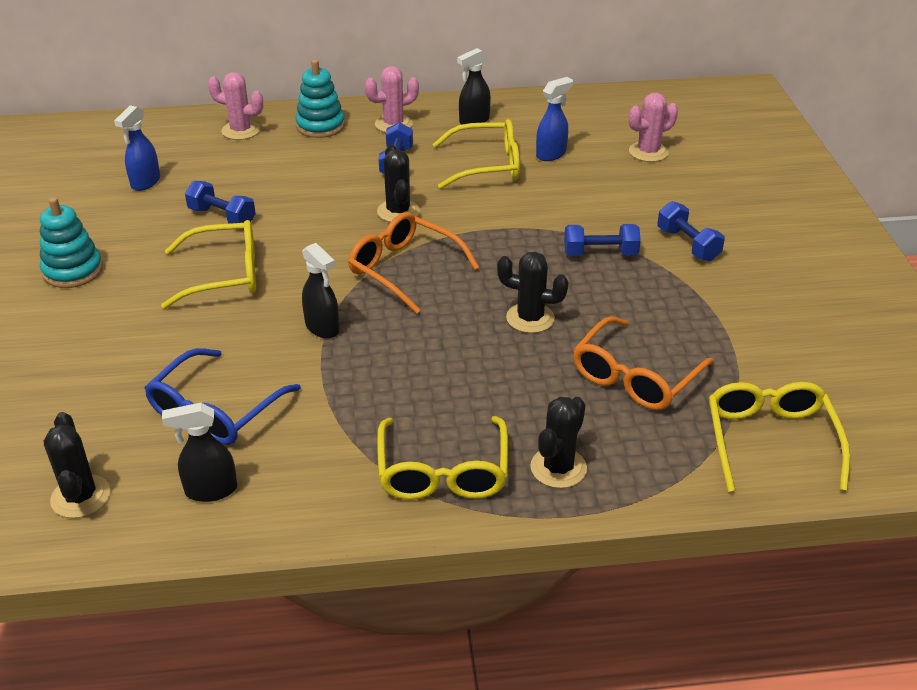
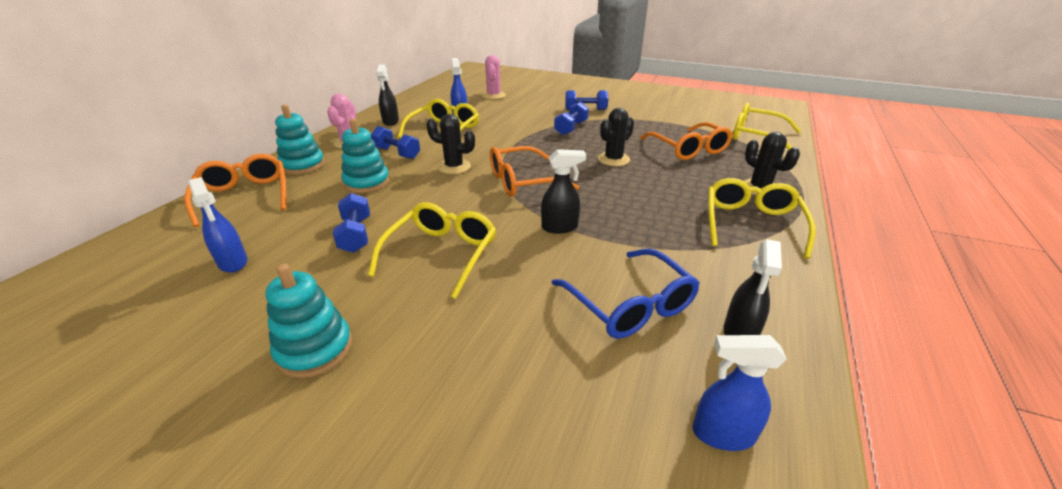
camera: 60 degrees left, 5 degrees down
black cactus [44,412,110,518] -> blue spray bottle [693,335,787,451]
blue dumbbell [185,181,256,224] -> blue dumbbell turned 75 degrees counterclockwise [333,193,370,253]
pink cactus [208,72,263,140] -> orange glasses [184,154,286,227]
yellow glasses [377,416,508,500] -> yellow glasses turned 105 degrees counterclockwise [708,178,815,259]
none -> turquoise stacking toy [341,119,390,193]

